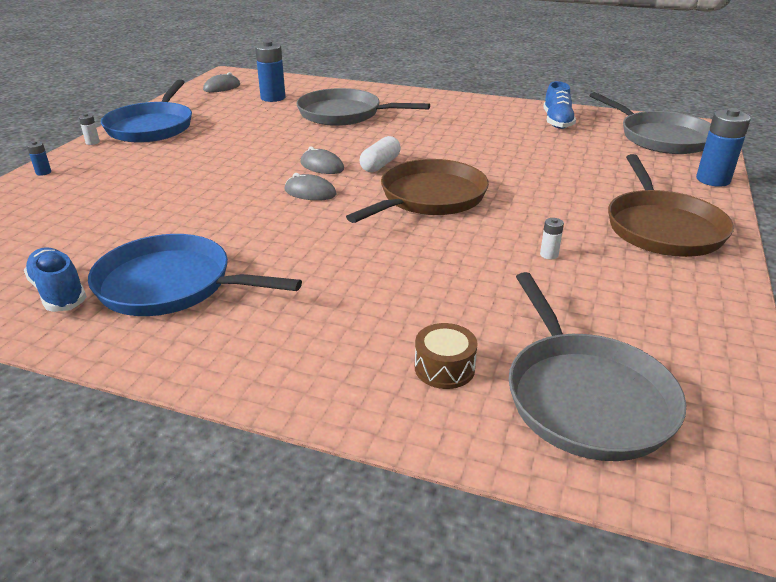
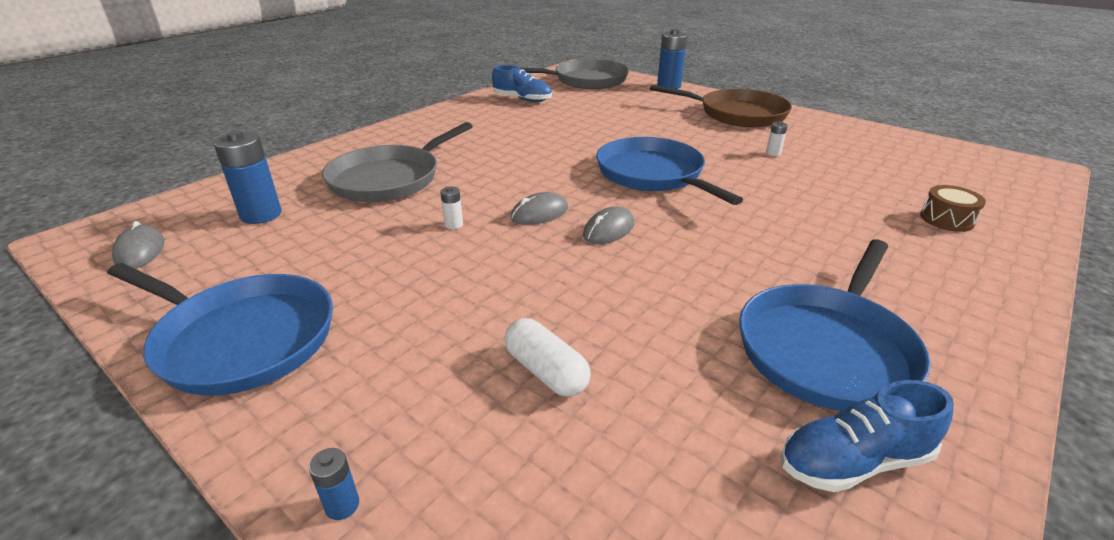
camera: 70 degrees left, 0 degrees up
white battery [79,113,100,145] -> white battery moved to [440,187,463,229]
brown pan [346,159,489,223] -> blue pan [596,137,743,205]
white capsule [359,136,401,172] -> white capsule moved to [504,318,590,397]
grey pan [509,272,686,461] -> none

